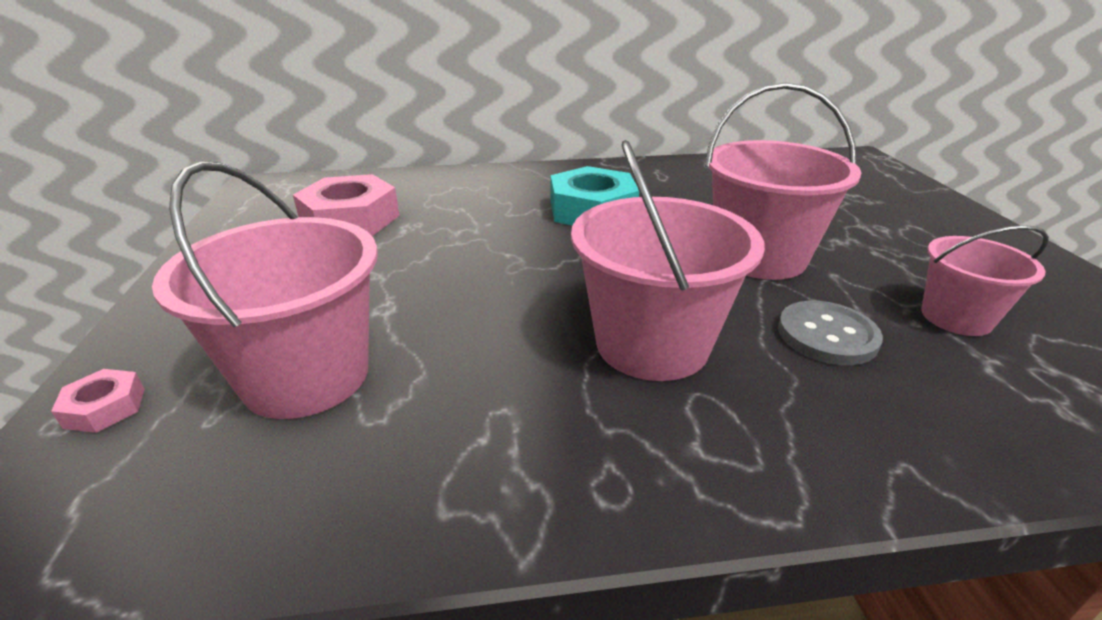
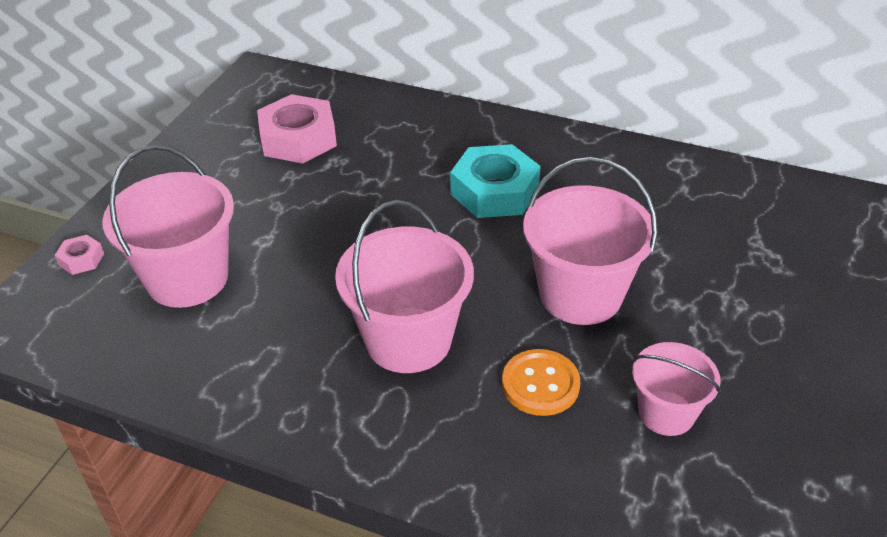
camera: 30 degrees right, 10 degrees up
grey button [778,301,883,365] -> orange button [502,349,580,416]

